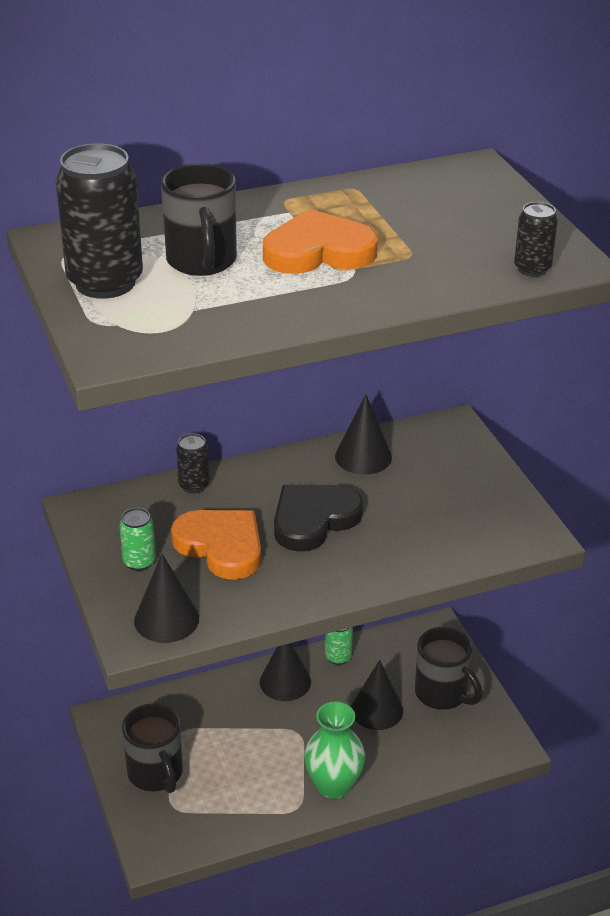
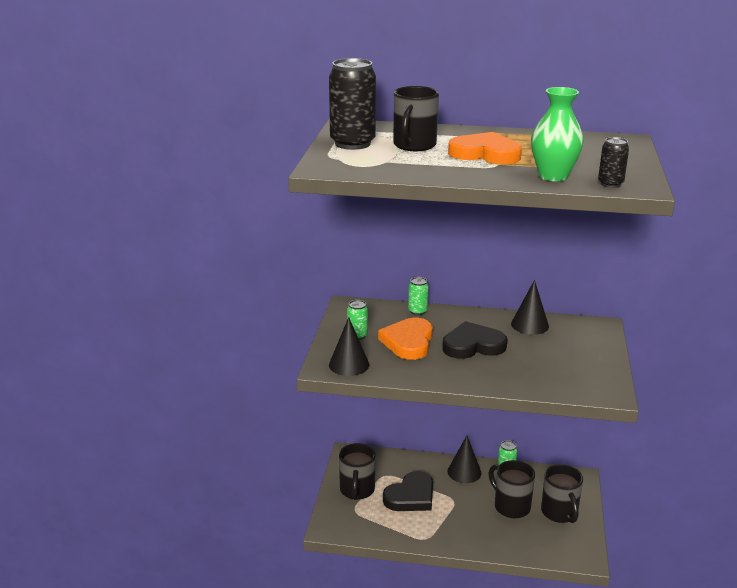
camera: 30 degrees right, 10 degrees down
orange heart [171,510,261,580] -> orange heart turned 150 degrees counterclockwise [378,318,433,360]
black can [176,433,210,493] -> green can [408,277,429,315]
green vase [304,702,365,799] -> green vase moved to [531,87,584,181]
black cone [351,660,403,730] -> black mug [489,460,535,518]
none -> black heart [383,471,433,511]

